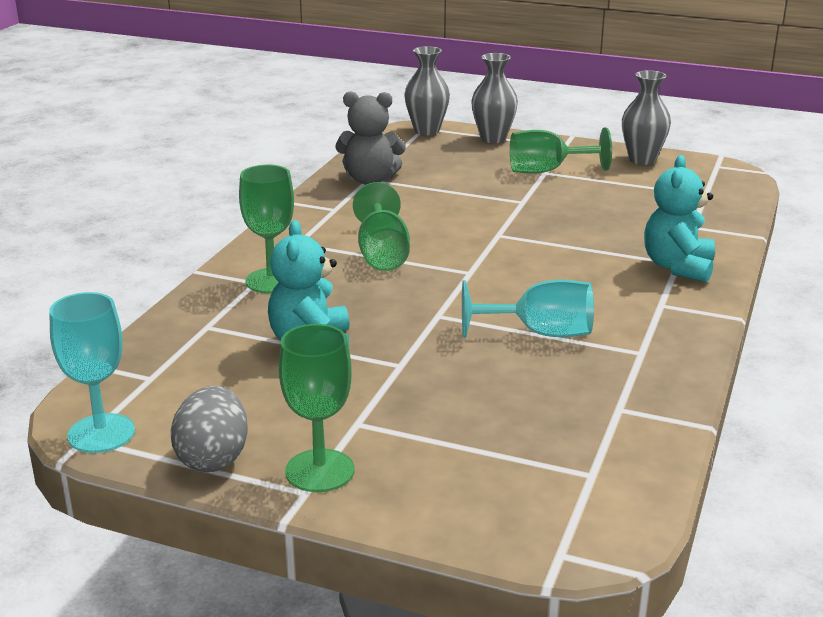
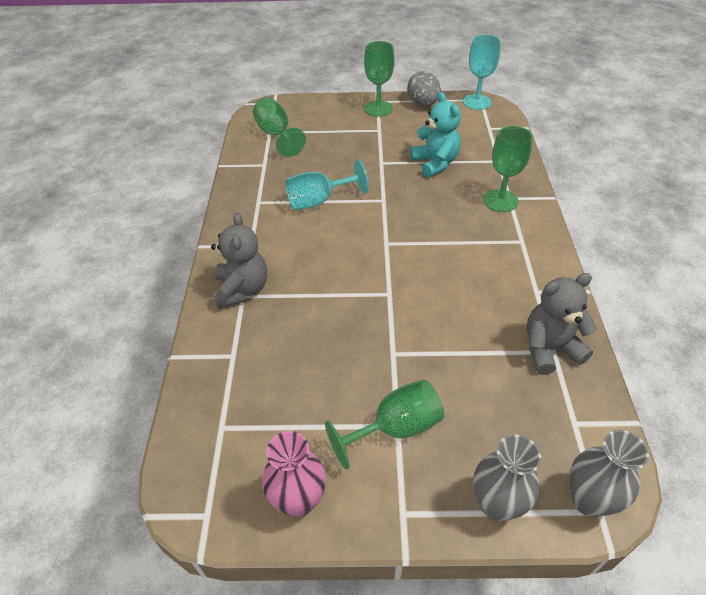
camera: 160 degrees right, 20 degrees up
green goblet [353,182,410,271] -> green goblet moved to [253,97,306,157]
grey vase [622,70,671,165] -> pink vase [262,431,326,517]
turquoise teddy bear [644,155,715,282] -> grey teddy bear [211,213,267,309]

